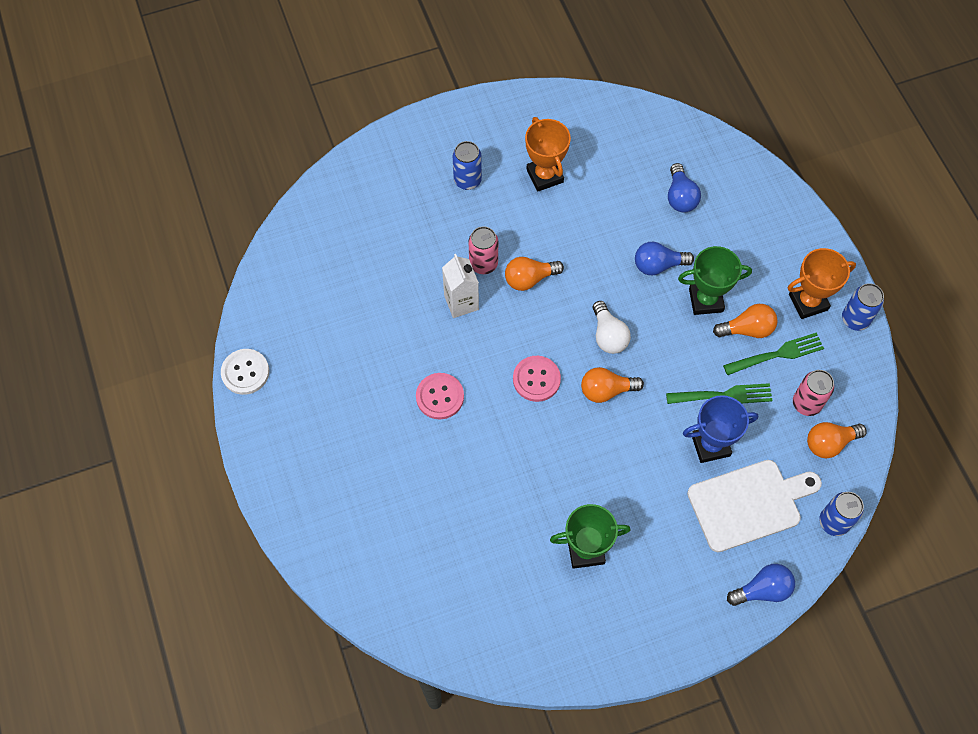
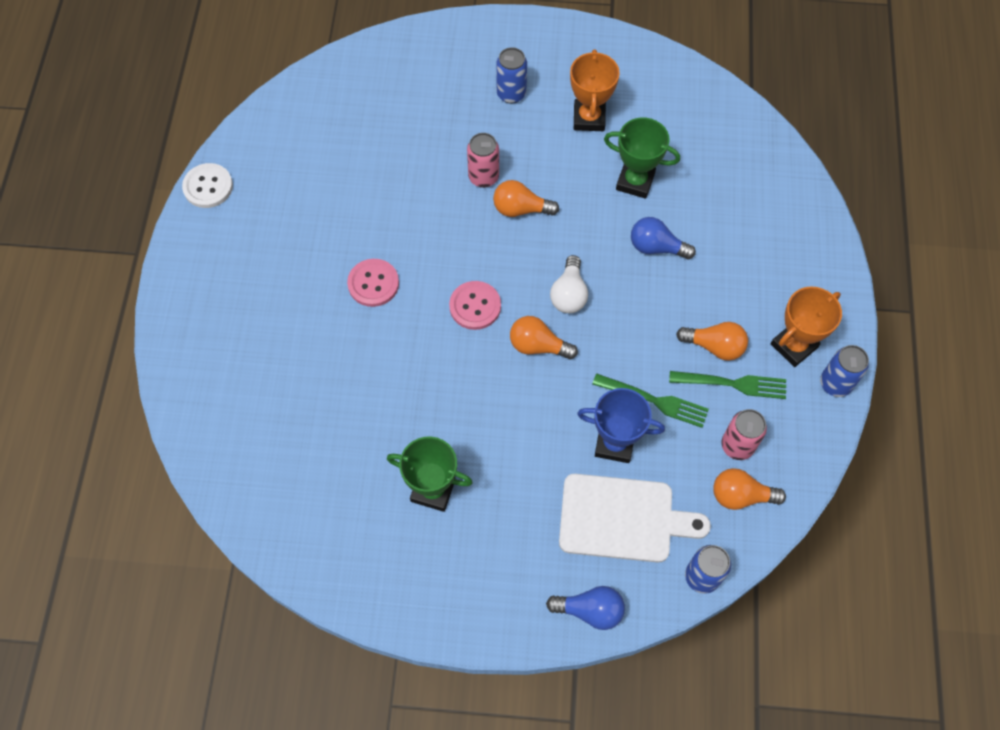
camera: 25 degrees right, 0 degrees up
white carton [442,254,479,318] -> none
blue light bulb [668,163,701,213] -> none
green trophy [678,246,752,315] -> green trophy moved to [604,118,680,199]
orange trophy [788,248,856,319] -> orange trophy turned 45 degrees counterclockwise [771,287,842,367]

